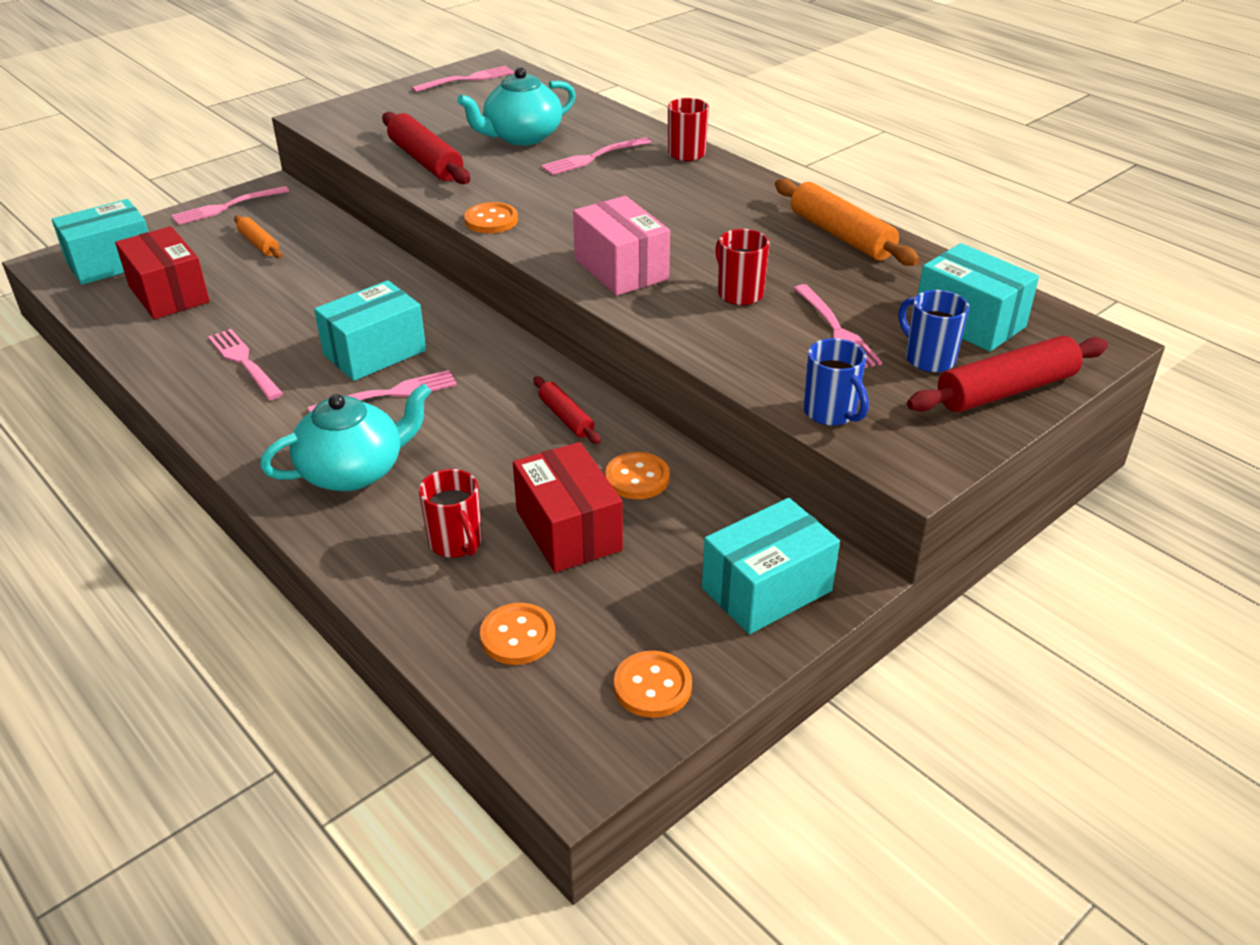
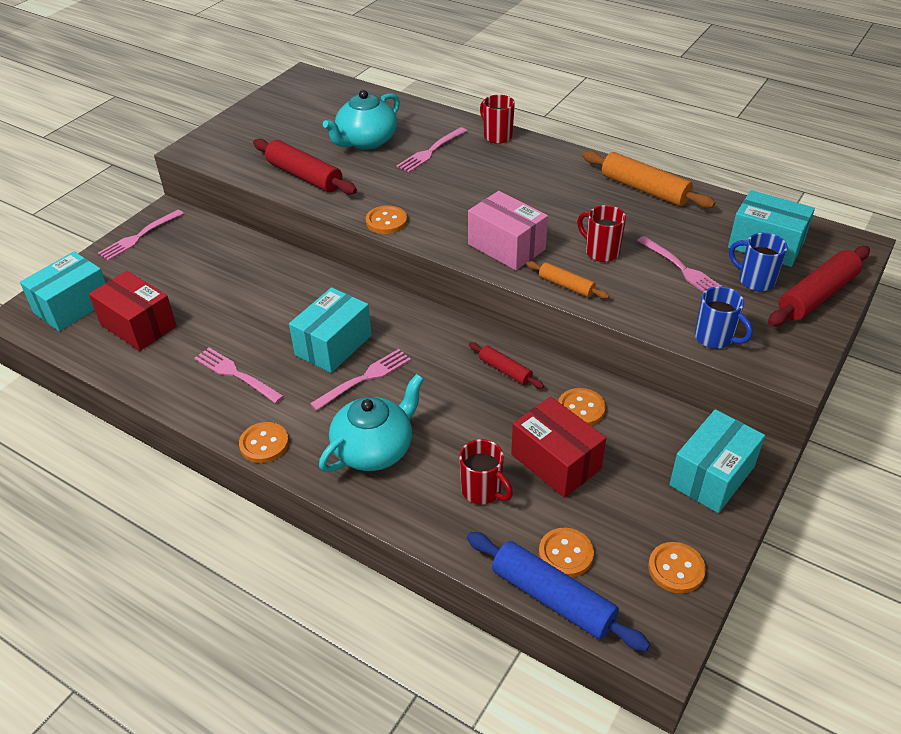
camera: 15 degrees left, 5 degrees up
orange rolling pin [234,215,282,258] -> orange rolling pin moved to [526,261,610,299]
pink fork [411,66,514,92] -> none
none -> orange button [239,422,289,463]
none -> blue rolling pin [467,532,650,652]

